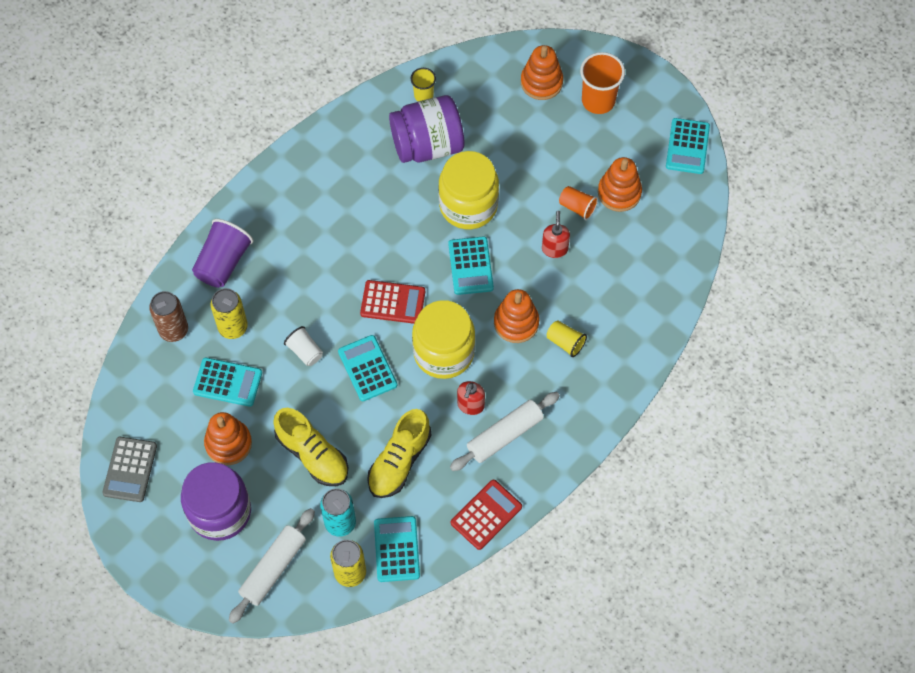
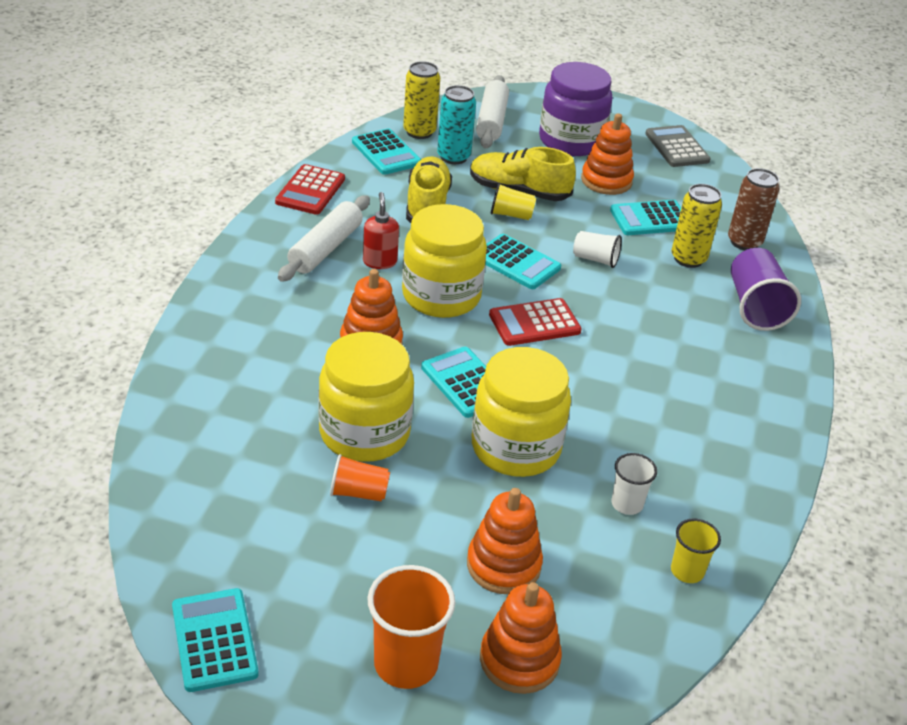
camera: 150 degrees right, 25 degrees down
purple jar [389,95,464,163] -> white cup [611,453,657,515]
red soap dispenser [542,211,570,258] -> yellow jar [319,332,414,462]
yellow cup [547,321,587,357] -> yellow cup moved to [491,183,536,220]
orange stacking toy [598,157,642,212] -> orange stacking toy moved to [467,488,543,594]

